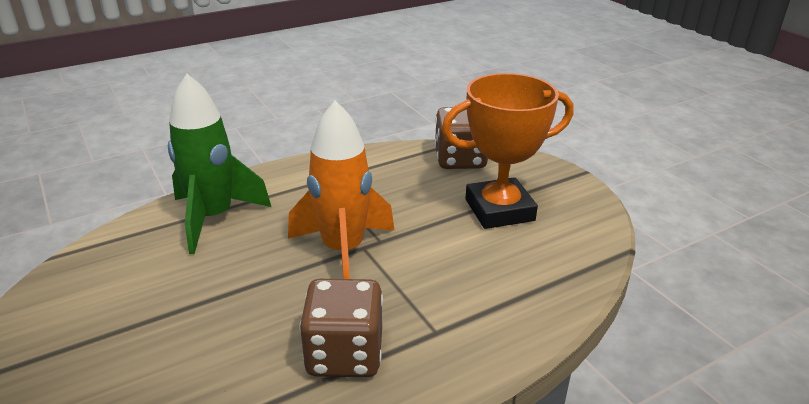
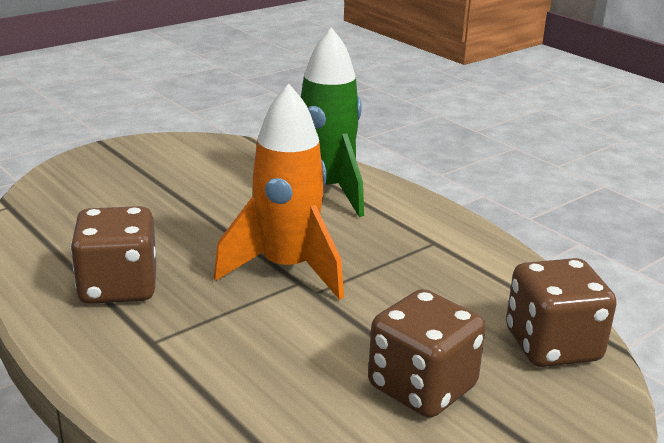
camera: 80 degrees right, 5 degrees down
orange trophy [442,73,574,229] -> brown dice [368,289,486,418]

